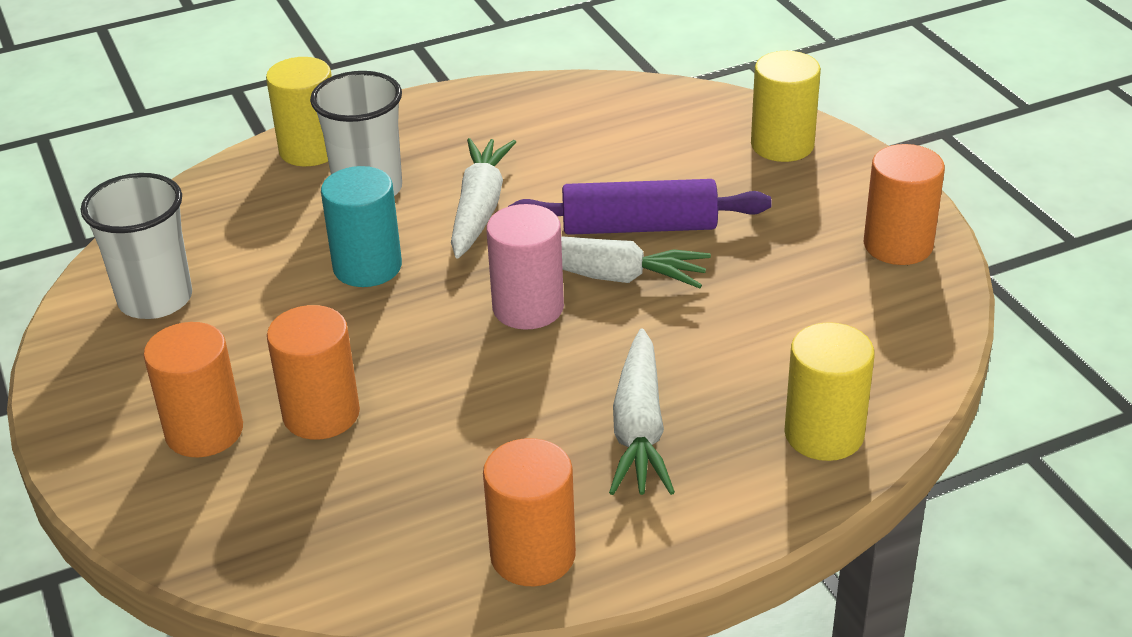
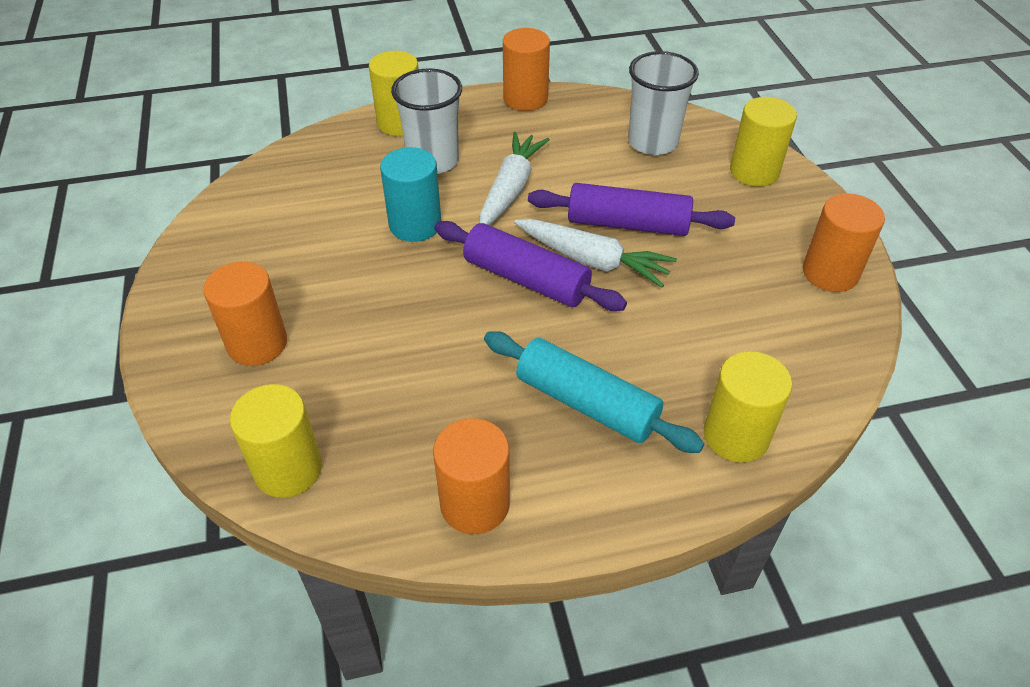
camera: 10 degrees right, 10 degrees up
white cup [81,173,192,319] -> white cup moved to [628,51,699,155]
orange cylinder [267,305,360,440] -> orange cylinder moved to [503,28,550,111]
pink cylinder [486,204,564,330] -> purple rolling pin [434,221,627,311]
white carrot [609,328,675,495] -> turquoise rolling pin [484,331,704,453]
none -> yellow cylinder [230,384,322,498]

